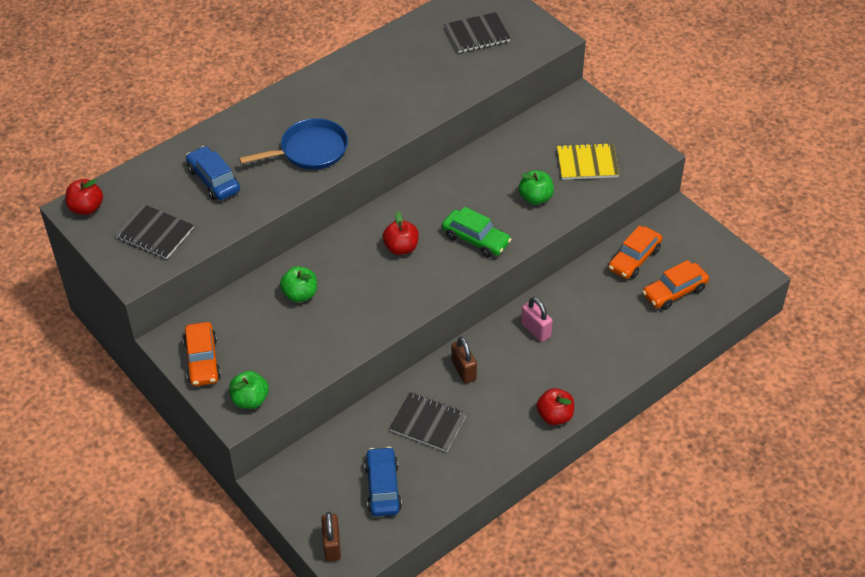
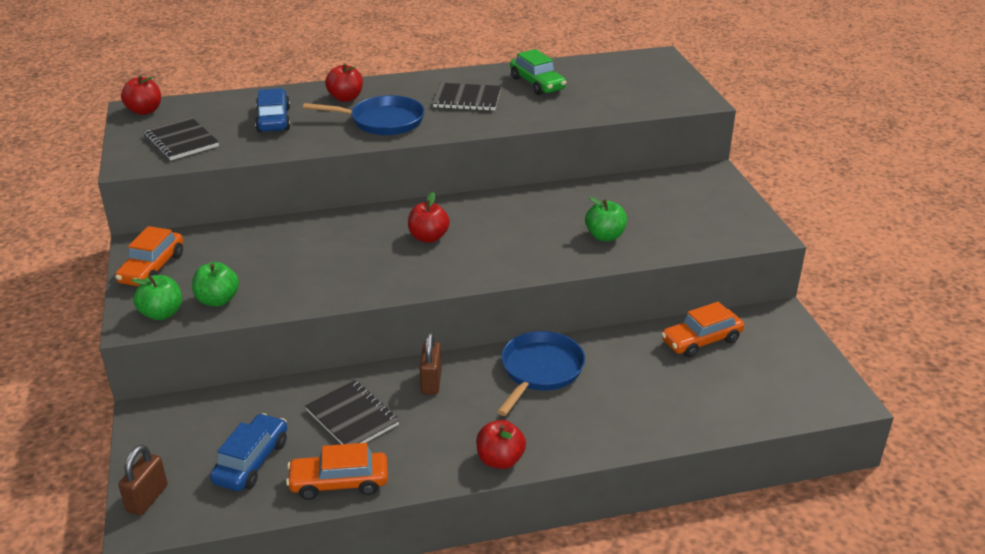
camera: 25 degrees right, 15 degrees down
green apple [280,266,317,302] -> green apple moved to [192,262,239,306]
green car [442,207,512,258] -> green car moved to [510,49,566,95]
black notebook [444,12,511,53] -> black notebook moved to [433,83,501,111]
pink padlock [521,297,553,342] -> blue pan [497,331,585,416]
yellow notebook [557,143,619,180] -> none
orange car [642,260,709,310] -> orange car moved to [286,443,388,500]
none -> red apple [325,63,363,102]

